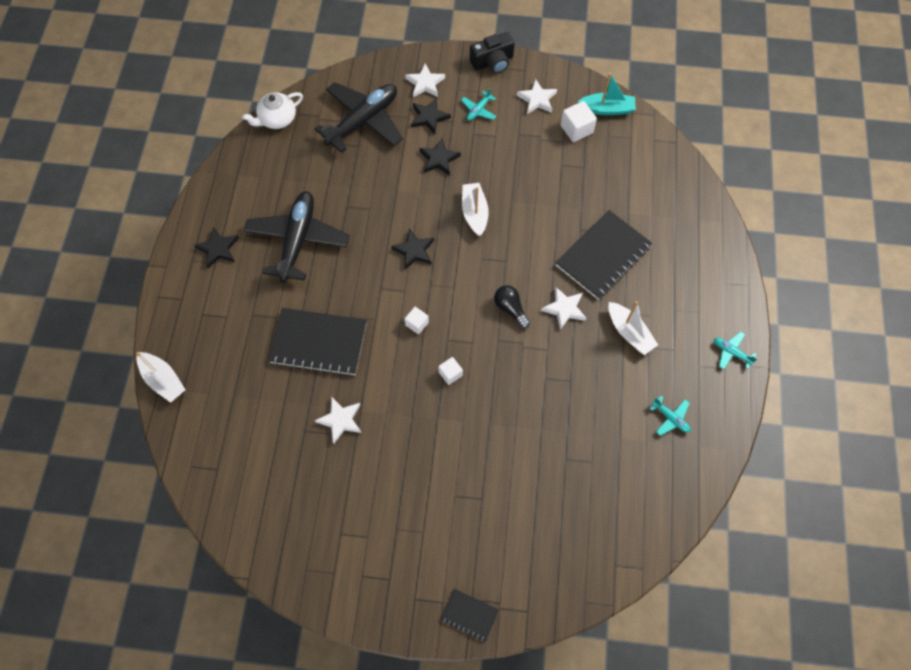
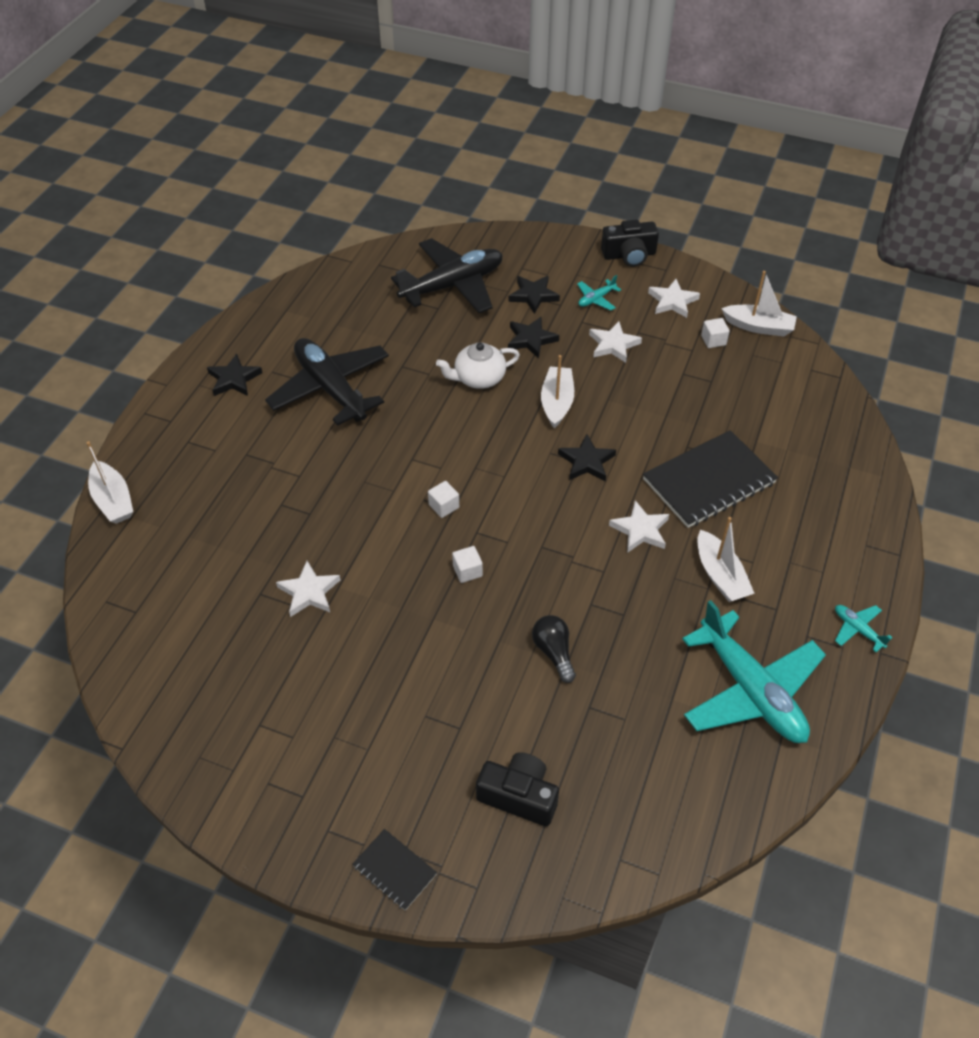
camera: 15 degrees right, 15 degrees down
white teapot [242,92,303,129] -> white teapot moved to [436,342,520,389]
black plane [244,191,350,282] -> black plane turned 60 degrees counterclockwise [265,338,389,426]
black notebook [268,308,367,376] -> none
black star [391,228,434,269] -> black star moved to [558,434,616,481]
white star [405,64,445,97] -> white star moved to [589,321,642,363]
black light bulb [494,285,530,328] -> black light bulb moved to [532,615,576,683]
white cube [561,101,597,142] -> white cube [701,318,730,348], size x0.63
turquoise boat [578,73,636,115] -> white boat [721,271,797,336]
turquoise plane [649,396,691,436] -> turquoise plane [682,600,826,743], size x2.43
none -> black camera [476,752,559,826]

